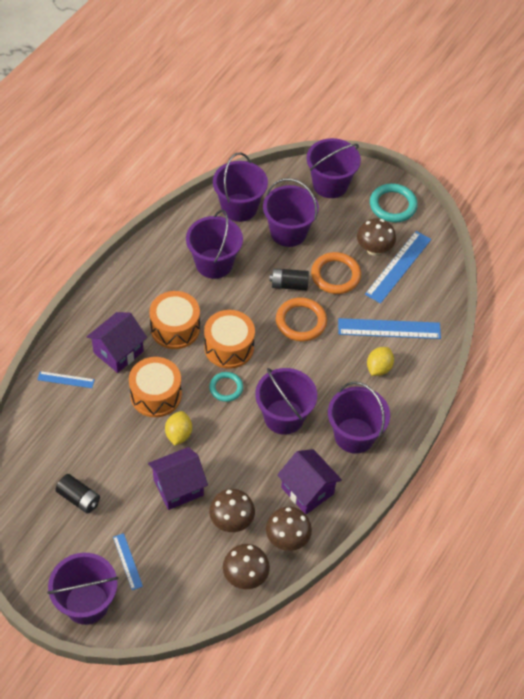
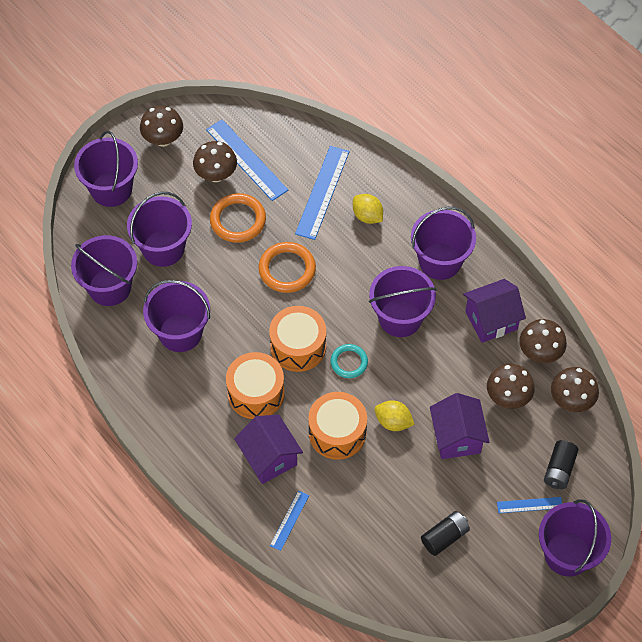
camera: 70 degrees left, 5 degrees up
black battery [269,268,309,290] -> black battery moved to [544,440,578,489]
turquoise ring [370,183,418,222] -> brown mushroom [140,106,183,147]

